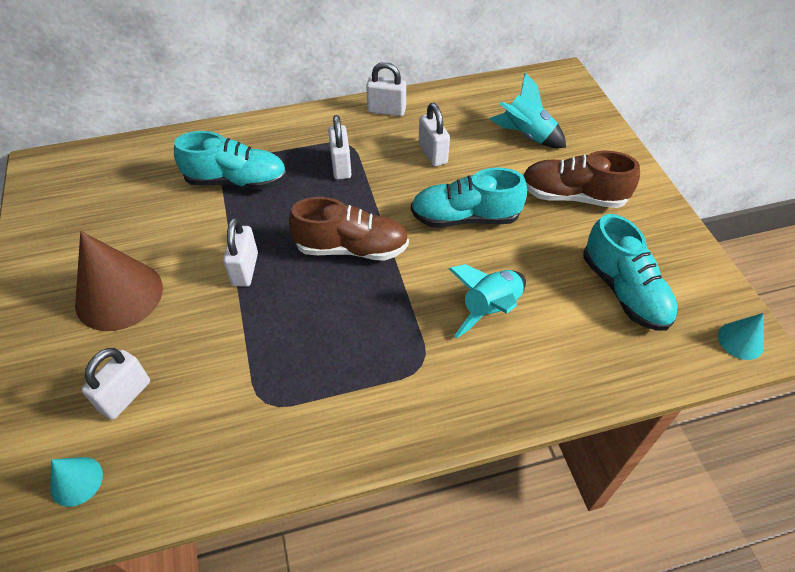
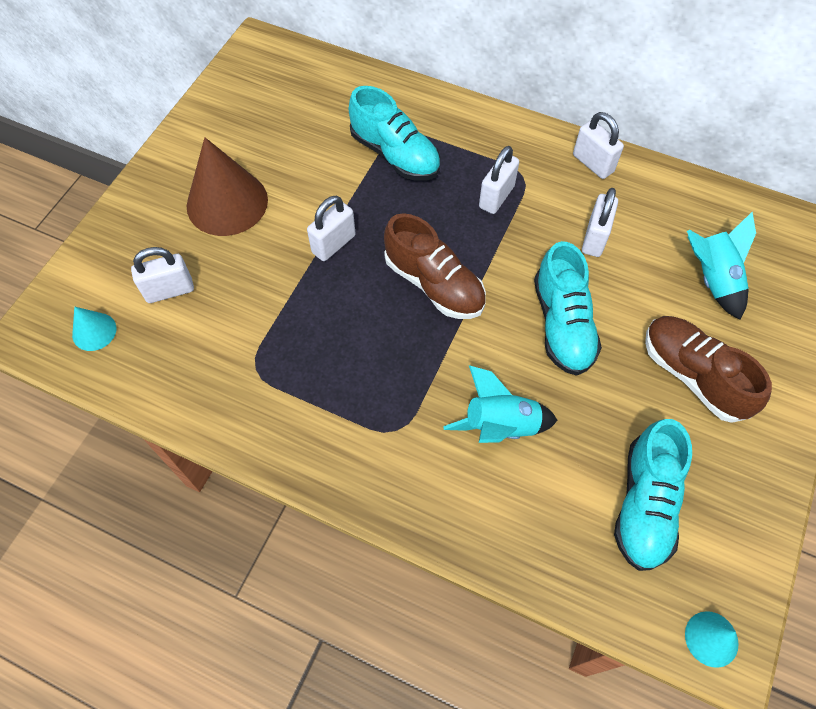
camera: 40 degrees right, 10 degrees up
turquoise shoe [411,168,527,228] -> turquoise shoe turned 135 degrees counterclockwise [534,241,602,376]

